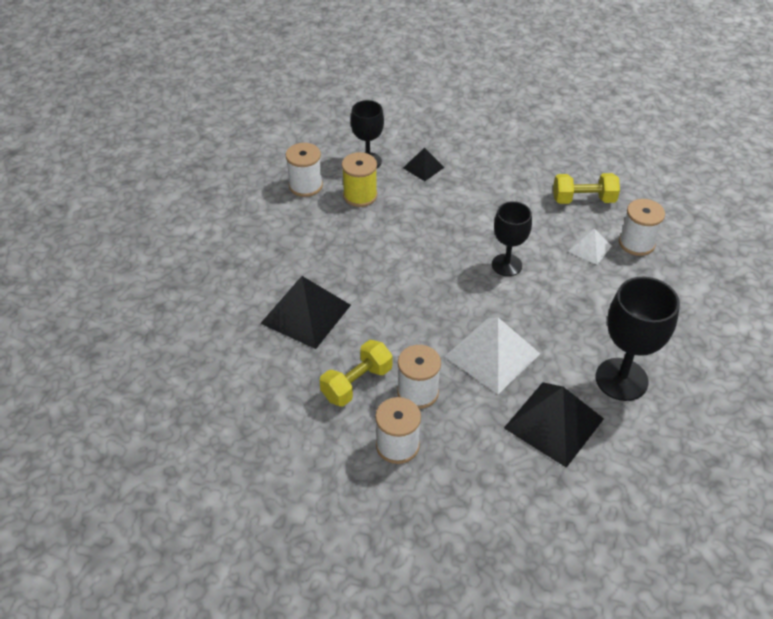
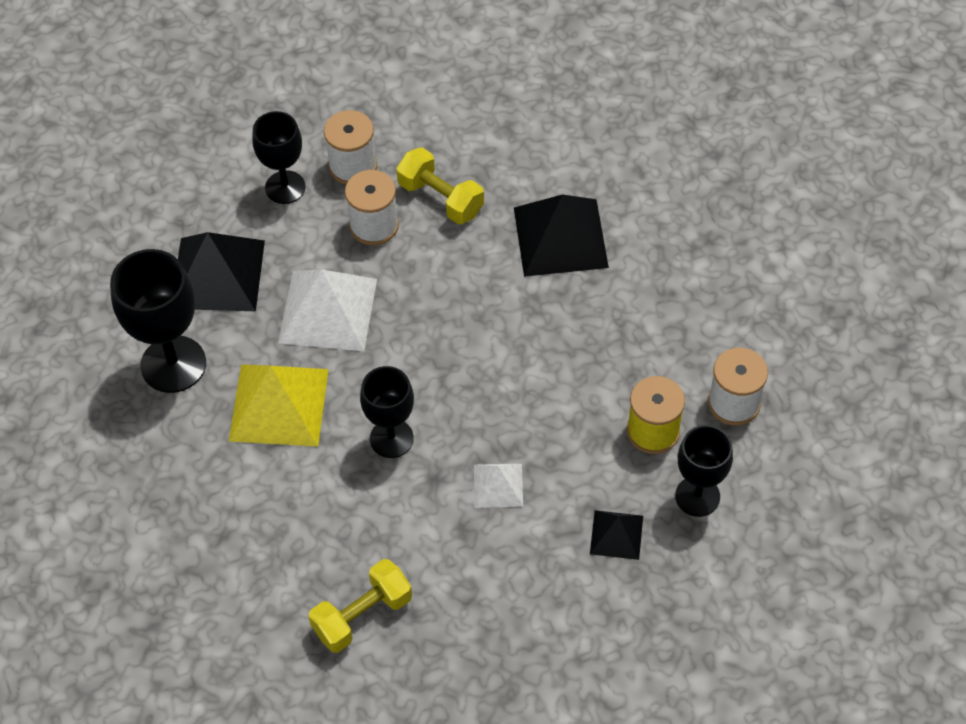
camera: 145 degrees right, 10 degrees up
yellow dumbbell [320,340,392,407] -> yellow dumbbell turned 60 degrees counterclockwise [396,147,484,224]
white pyramid [568,229,611,265] -> white pyramid moved to [474,464,523,508]
white spool [619,199,665,256] -> none
none -> yellow pyramid [229,364,329,447]
none -> black goblet [252,111,305,204]

